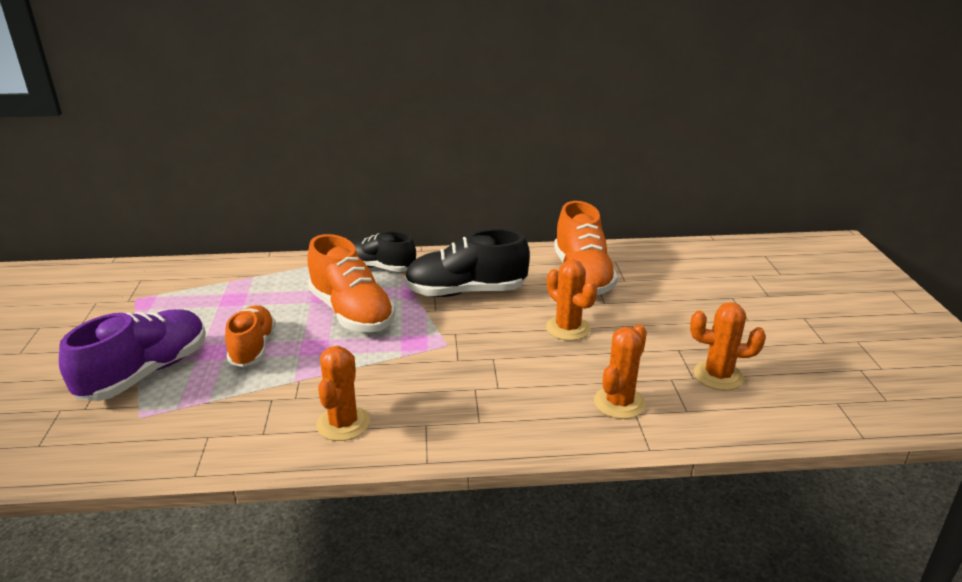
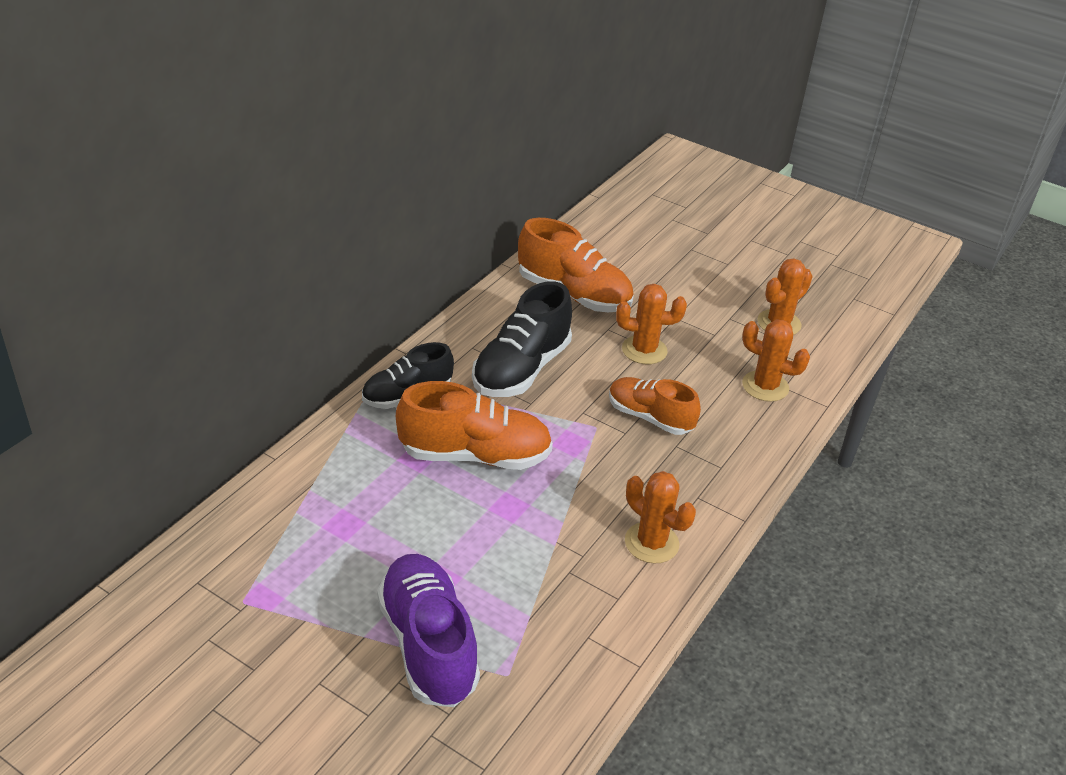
camera: 55 degrees left, 10 degrees up
orange shoe [225,305,276,367] -> orange shoe moved to [609,377,701,435]
orange cactus [594,324,647,419] -> orange cactus turned 45 degrees counterclockwise [742,319,810,402]

